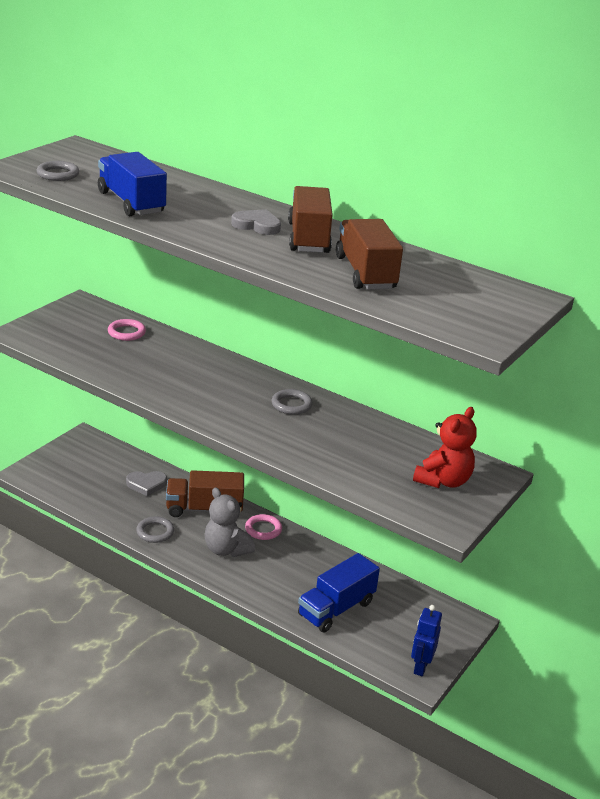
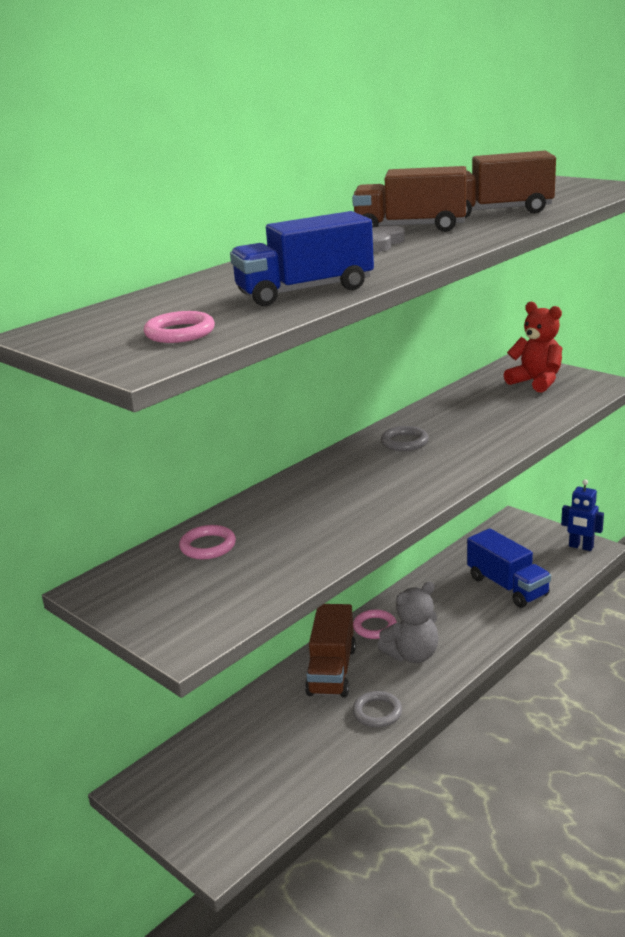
camera: 75 degrees left, 5 degrees down
grey ring [37,161,79,181] -> pink ring [144,311,215,343]
grey heart [126,471,167,496] -> none

